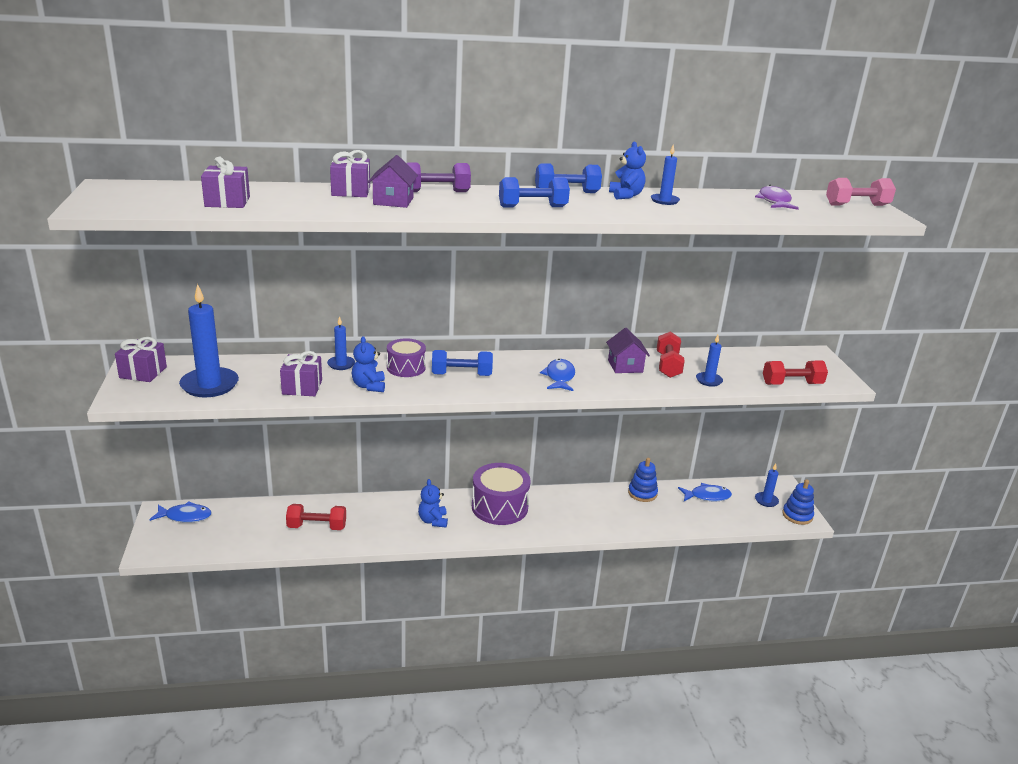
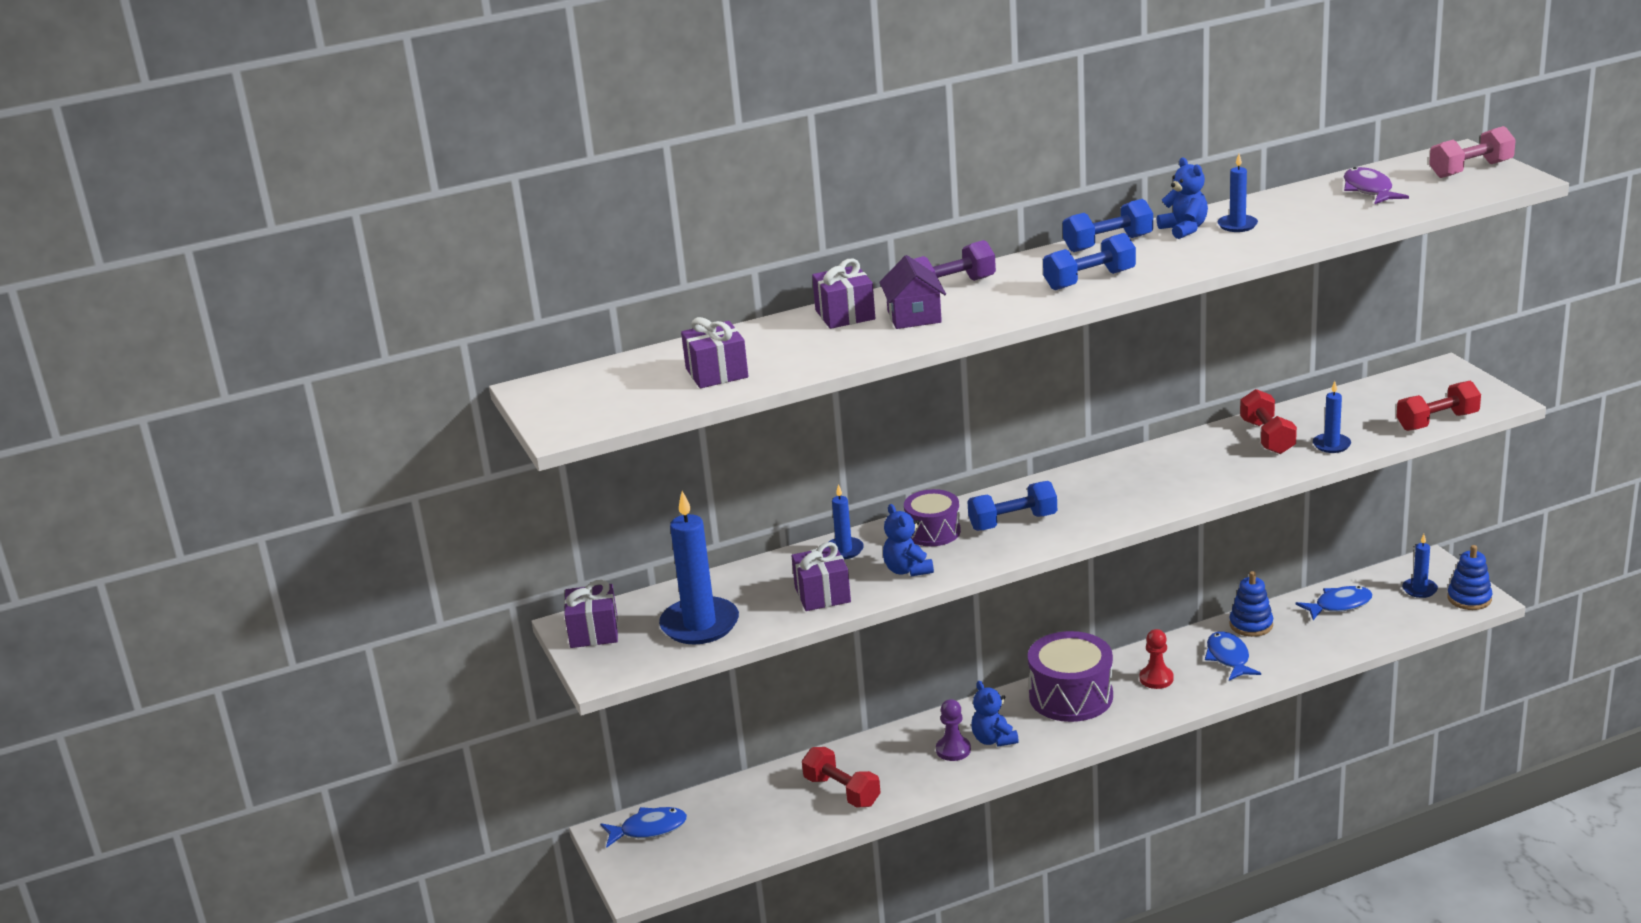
camera: 10 degrees left, 0 degrees up
red dumbbell [286,504,346,530] -> red dumbbell turned 60 degrees clockwise [802,747,881,808]
blue fish [540,359,575,391] -> blue fish moved to [1205,631,1261,681]
purple house [606,328,650,373] -> none
none -> purple pawn [936,699,971,761]
none -> red pawn [1140,629,1174,689]

